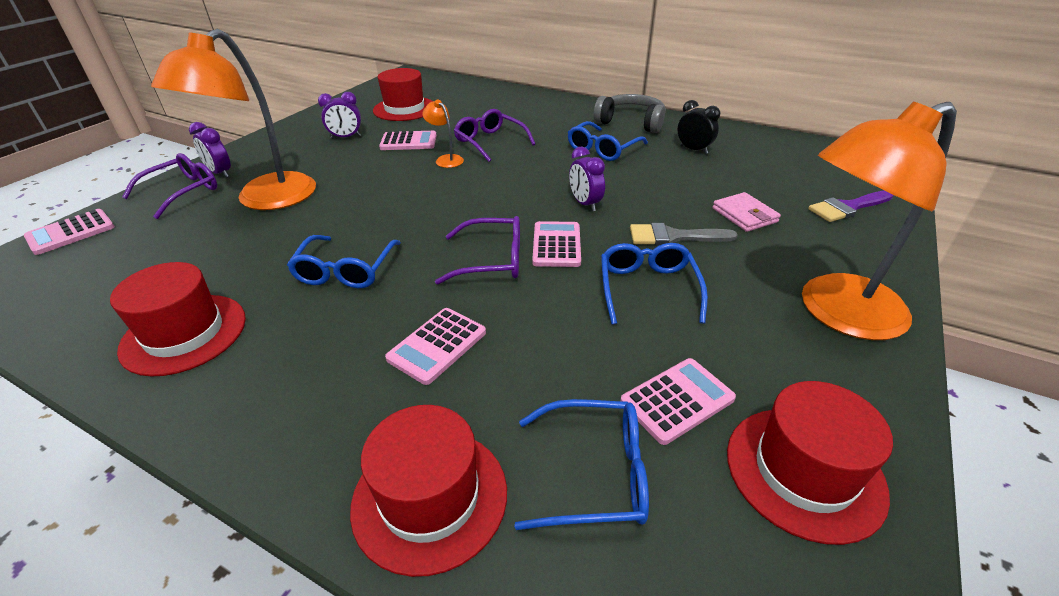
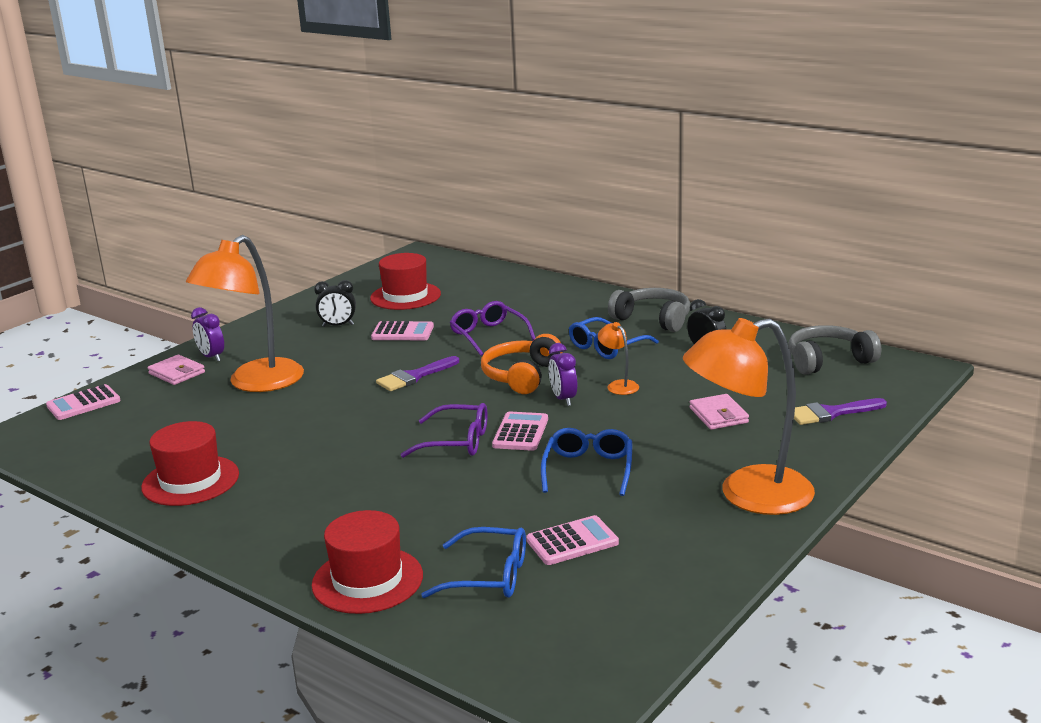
camera: 10 degrees right, 15 degrees down
purple glasses [122,153,217,219] -> pink wallet [148,355,205,385]
blue glasses [287,235,401,288] -> none
purple clock [318,92,361,139] -> black clock [314,280,356,327]
pink calculator [385,308,486,385] -> none
orange lamp [422,99,464,168] -> orange lamp moved to [598,322,639,395]
grey brush [630,223,738,245] -> none
red hat [727,381,893,545] -> none
none -> purple brush [376,356,459,391]
none -> orange headphones [481,334,563,394]
none -> grey headphones [788,325,881,375]

